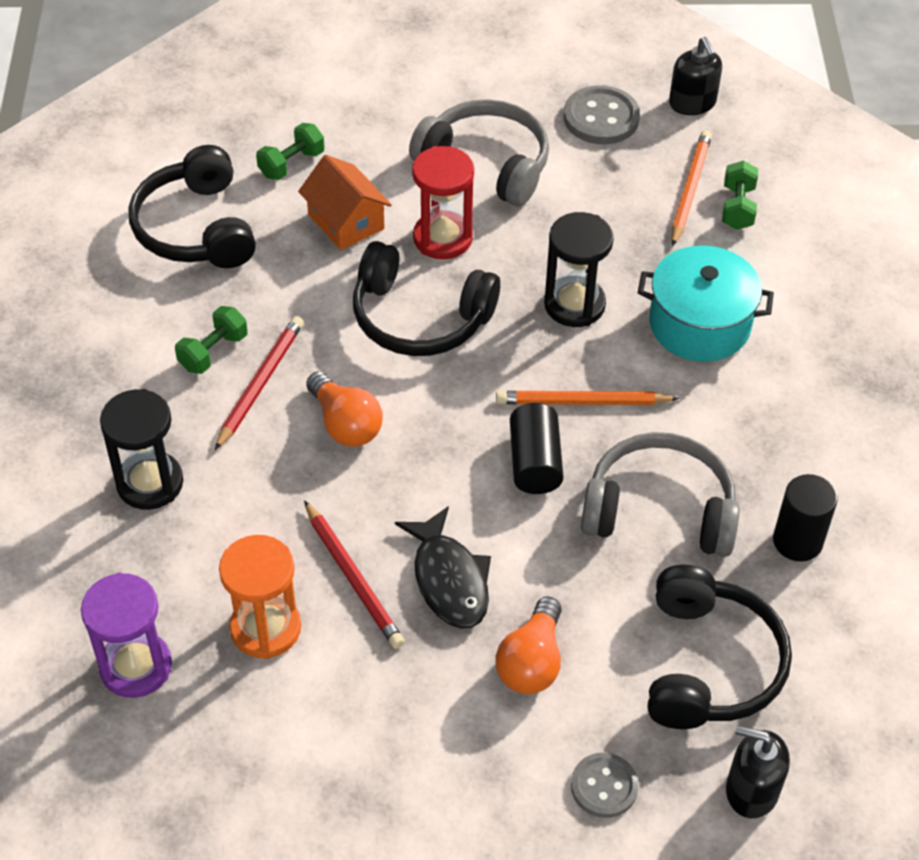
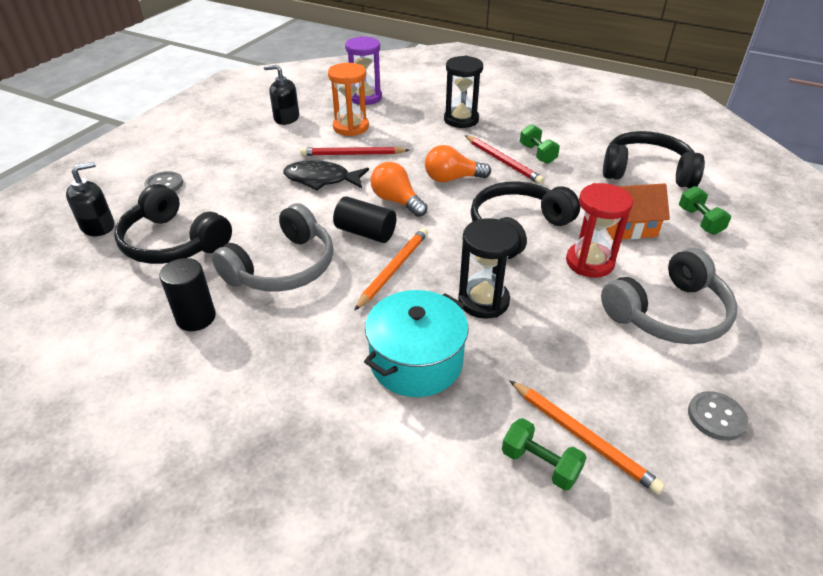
camera: 120 degrees right, 10 degrees down
orange light bulb [495,596,562,694] -> orange light bulb moved to [370,162,428,217]
grey button [564,86,640,144] -> grey button [688,391,748,441], size x0.66
black soap dispenser [669,37,722,115] -> black soap dispenser moved to [264,65,299,125]

